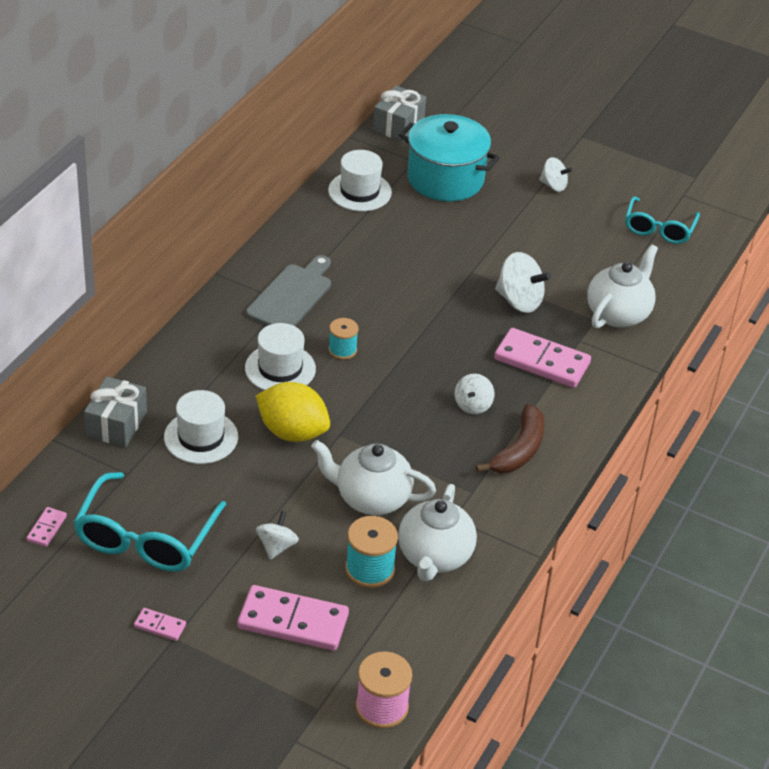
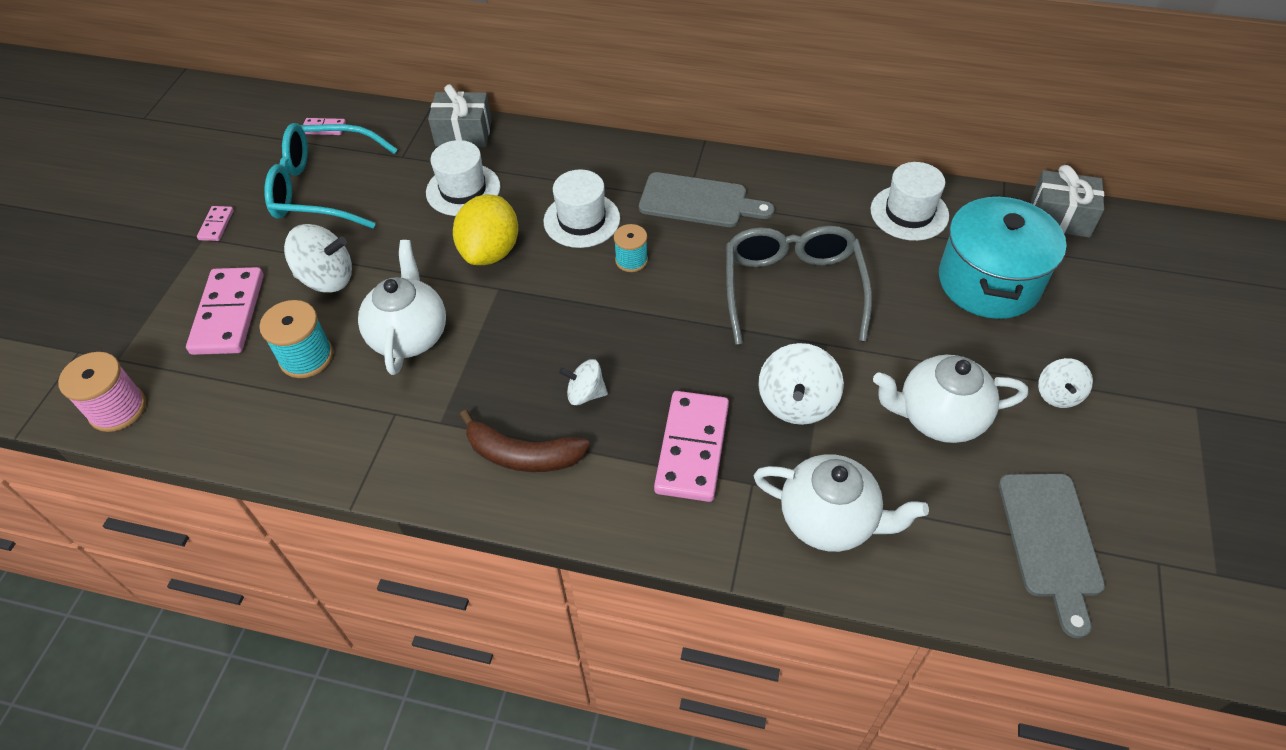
camera: 80 degrees right, 10 degrees up
white spinning top [256,511,299,560] -> white spinning top [284,224,352,293], size x1.62
white teapot [398,484,477,581] -> white teapot moved to [873,355,1028,443]
turquoise glasses [625,196,700,244] -> grey cutting board [999,473,1105,638]
none -> grey glasses [726,226,872,345]

